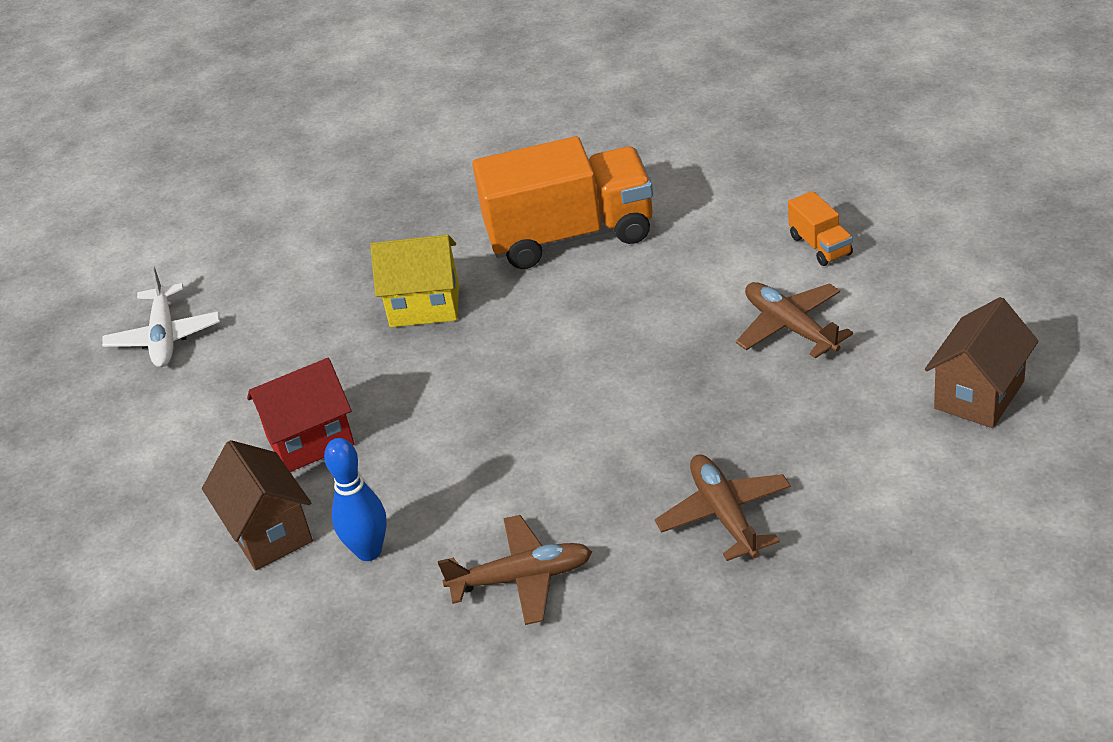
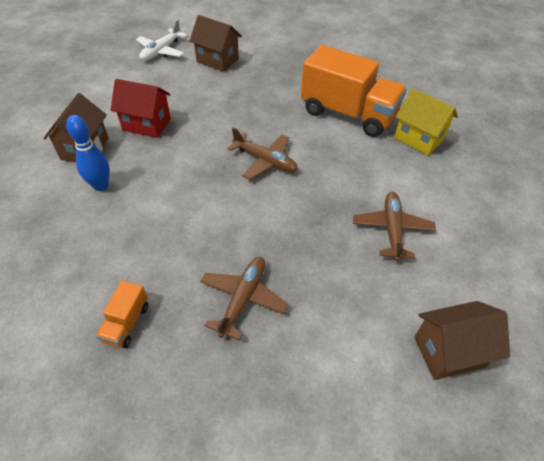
camera: 35 degrees right, 10 degrees up
yellow house [370,235,459,327] -> yellow house moved to [394,88,458,156]
brown plane [438,515,592,625] -> brown plane moved to [227,127,298,180]
orange truck [788,191,853,266] -> orange truck moved to [96,280,148,348]
none -> brown house [190,15,242,72]

